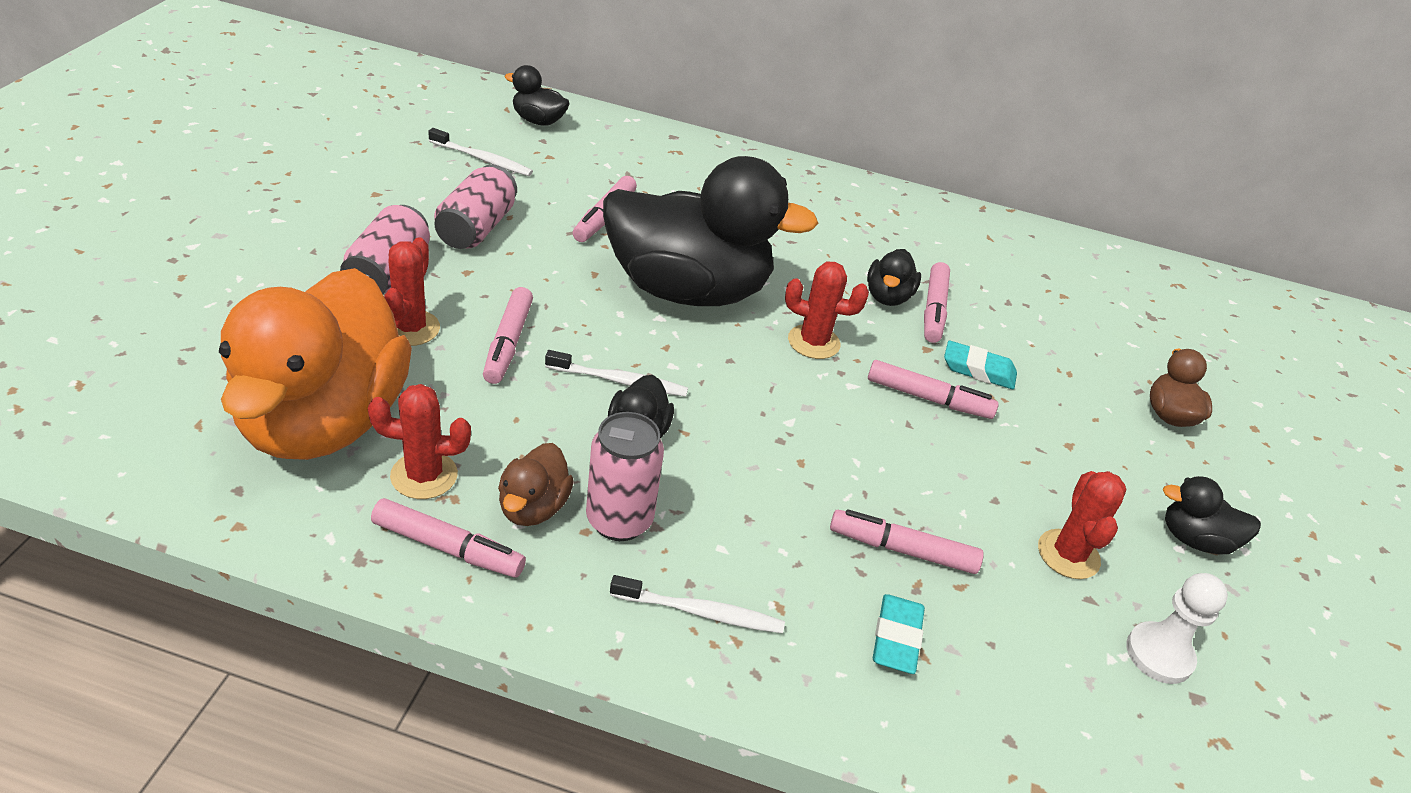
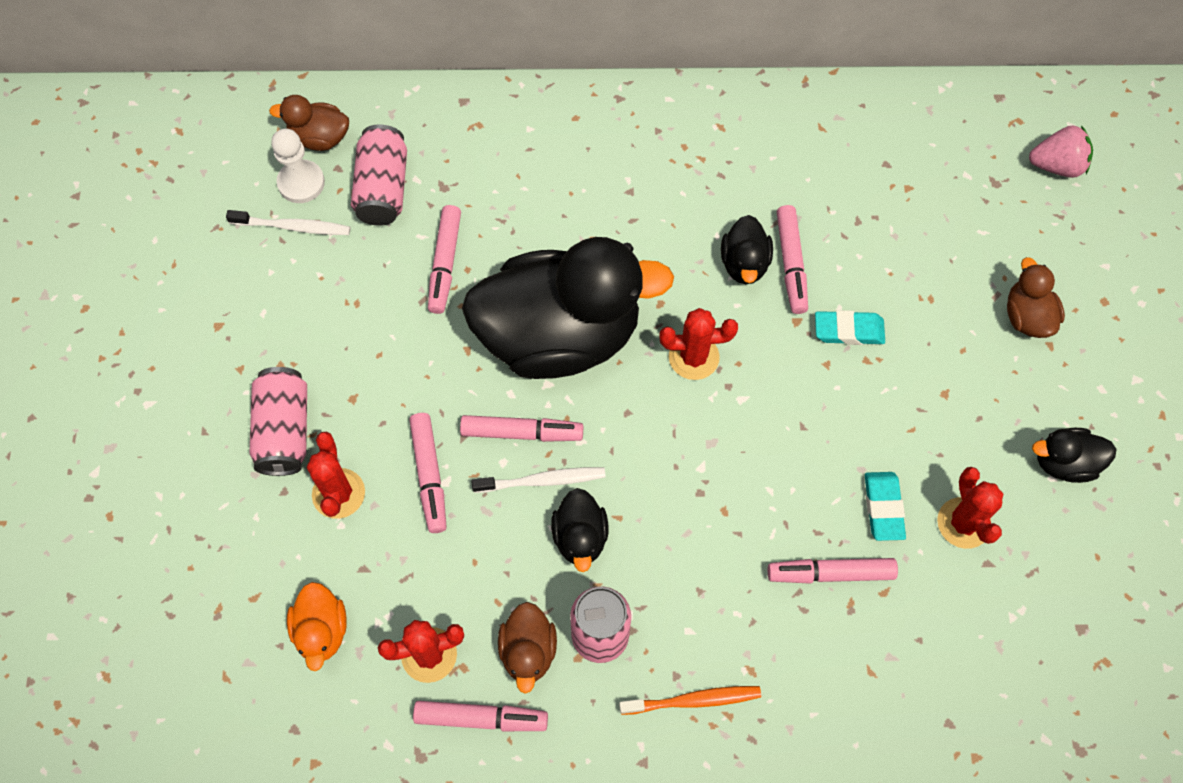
camera: 10 degrees left, 25 degrees up
orange duck [219,268,412,460] -> orange duck [287,582,347,671], size x0.41
pink can [434,164,517,249] -> pink can moved to [351,125,407,225]
black duck [505,65,570,126] -> brown duck [269,95,349,151]
white toothbrush [610,575,785,633] -> orange toothbrush [619,686,761,715]
pink marker [868,360,999,419] -> pink marker moved to [460,415,583,442]
turquoise eraser [873,594,925,674] -> turquoise eraser moved to [865,472,906,541]
white pawn [1126,573,1228,684] -> white pawn moved to [271,129,325,203]
none -> pink strawberry [1029,125,1093,178]

